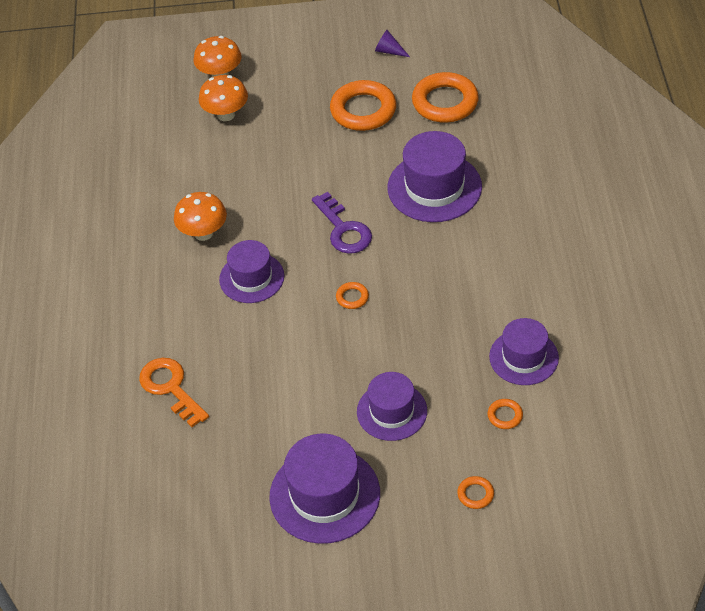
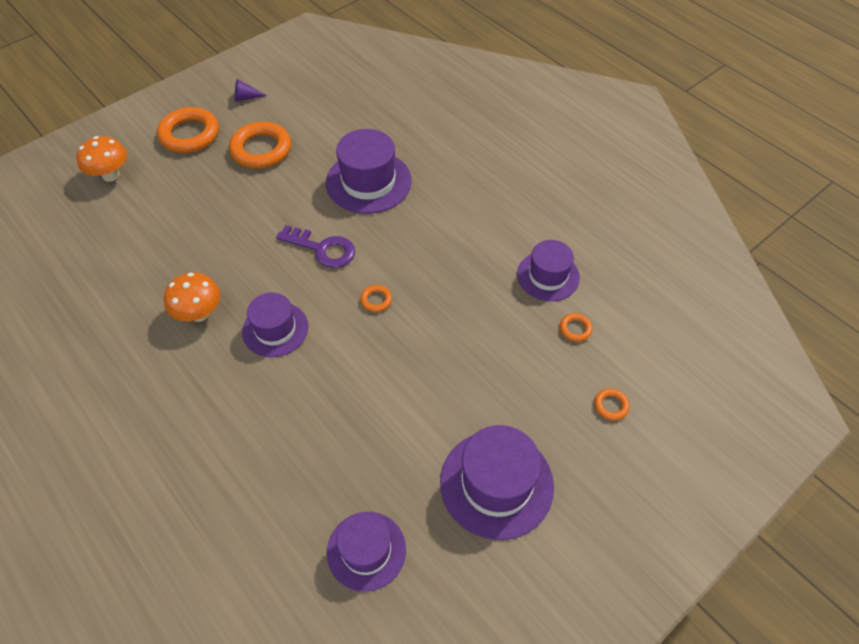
camera: 40 degrees left, 5 degrees up
orange key [139,358,209,427] -> none
orange mushroom [199,75,248,121] -> none
purple hat [357,372,427,441] -> purple hat moved to [327,512,406,592]
orange ring [412,72,479,123] -> orange ring moved to [157,107,219,153]

